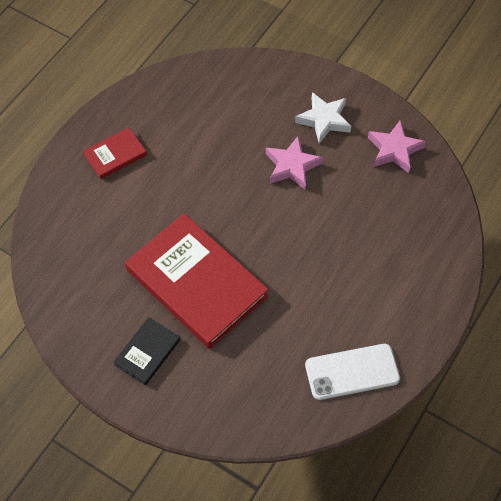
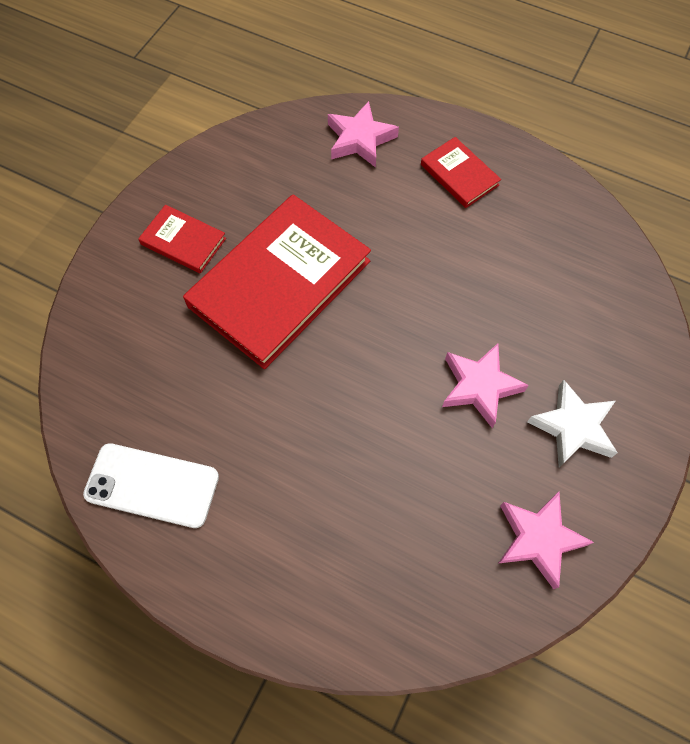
camera: 85 degrees right, 5 degrees up
black book [113,317,180,385] -> red book [138,205,226,274]
white phone [305,344,400,400] -> white phone turned 60 degrees counterclockwise [83,443,219,528]
none -> pink star [328,101,399,168]

